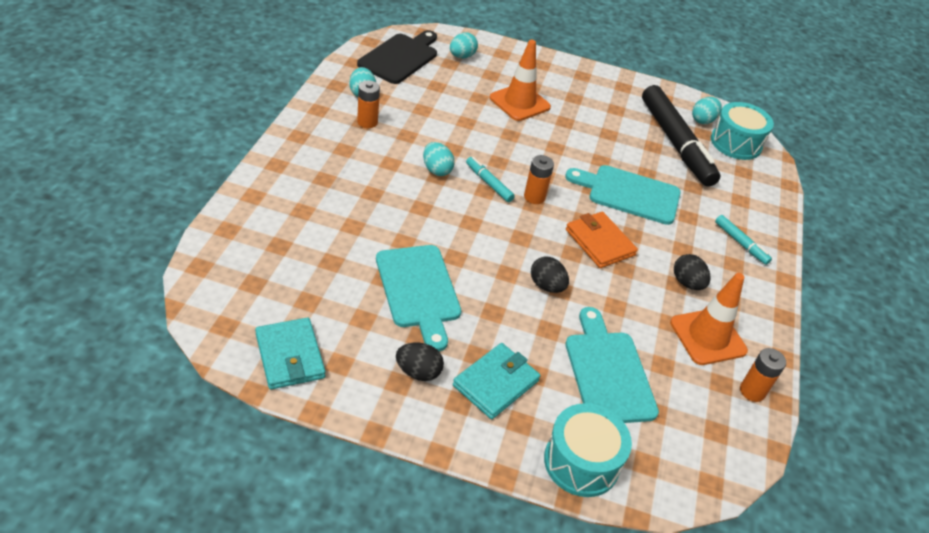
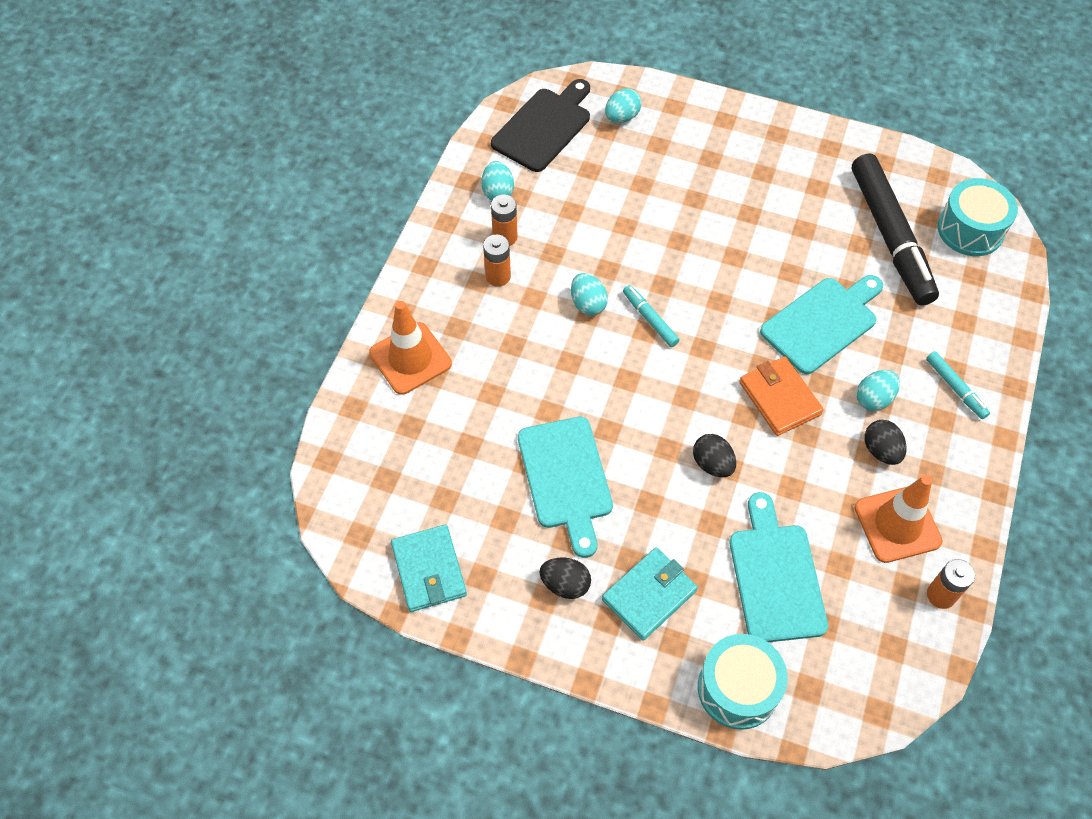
camera: 10 degrees right, 15 degrees up
orange traffic cone [490,40,551,121] -> orange traffic cone moved to [369,301,452,395]
orange battery [524,155,554,204] -> orange battery moved to [483,235,511,287]
turquoise cutting board [565,165,681,225] -> turquoise cutting board turned 120 degrees clockwise [760,275,883,374]
turquoise egg [692,97,722,124] -> turquoise egg moved to [856,370,900,411]

